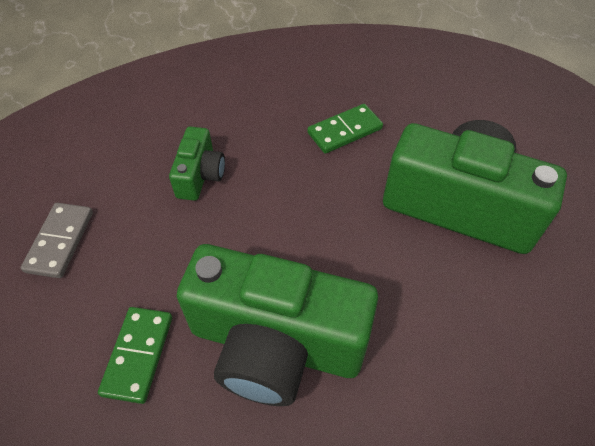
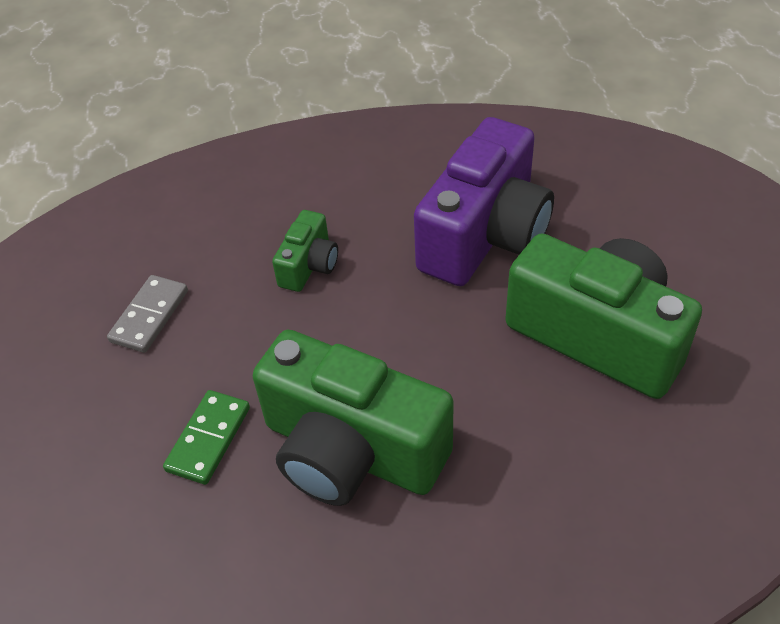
camera: 15 degrees right, 5 degrees down
green domino [307,104,383,154] -> purple camera [414,117,554,286]

